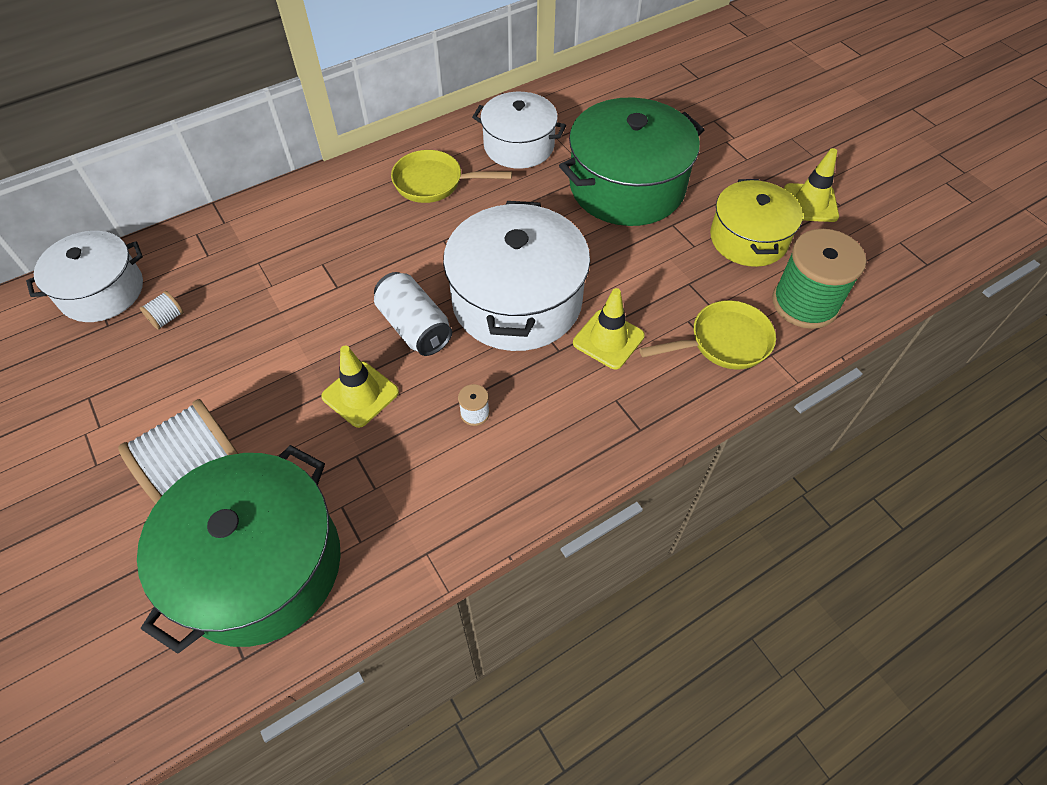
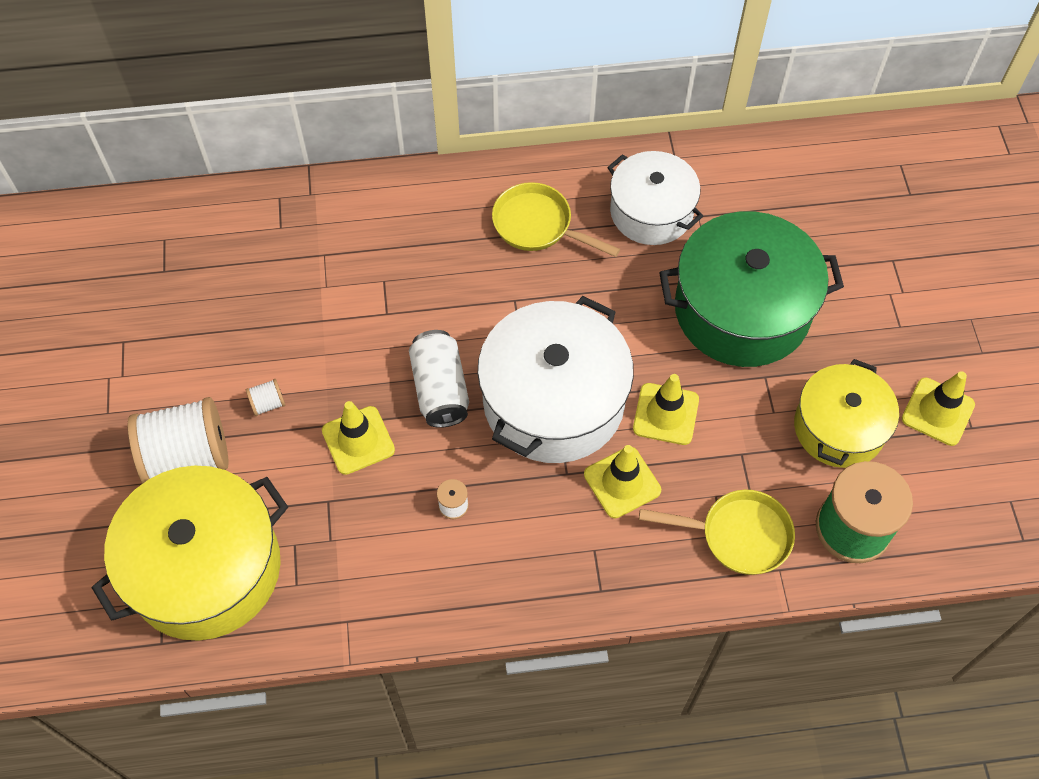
camera: 25 degrees right, 5 degrees up
white pot [26,231,143,322] -> none
green pot [137,445,341,653] -> yellow pot [92,466,288,641]
white spool [140,291,184,330] -> white spool moved to [246,379,285,416]
none -> yellow traffic cone [633,374,699,445]

